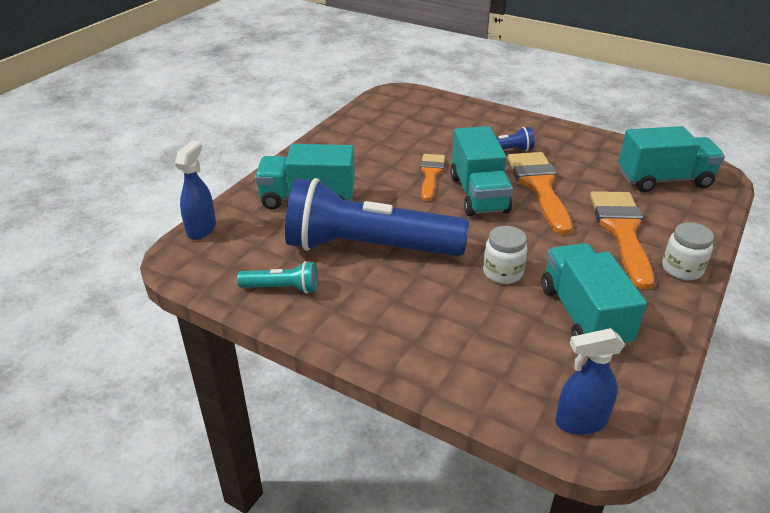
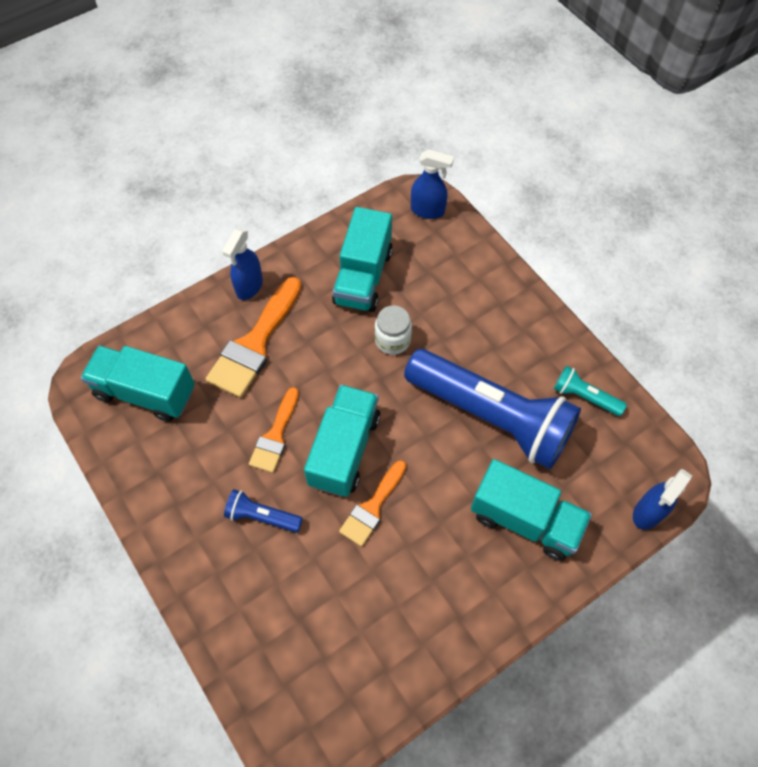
camera: 155 degrees left, 25 degrees up
orange brush [507,152,573,235] -> orange brush [249,387,299,473], size x0.61
white jar [662,222,714,280] -> blue spray bottle [222,228,263,300]

